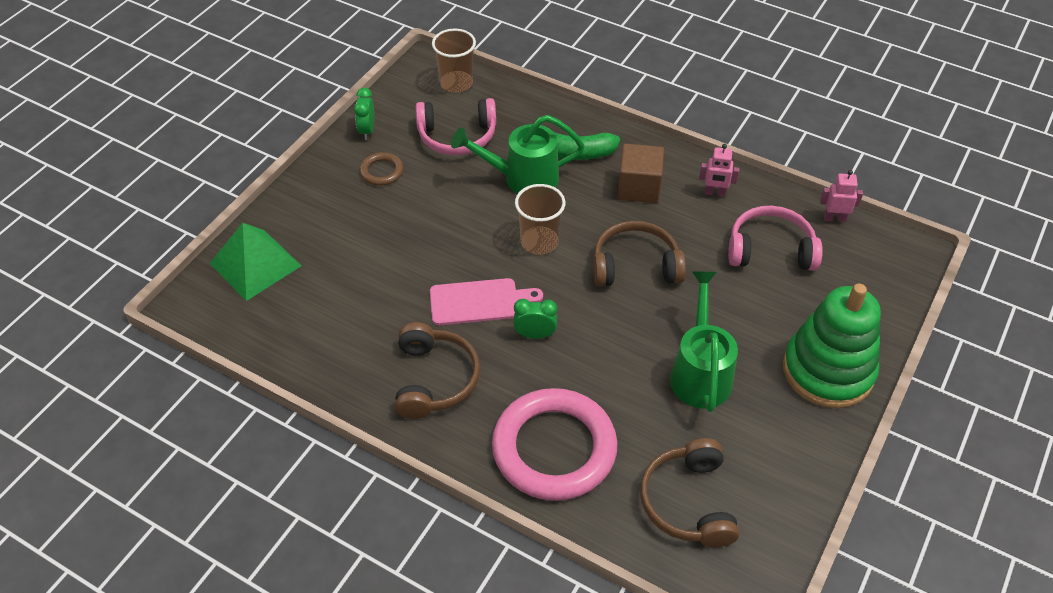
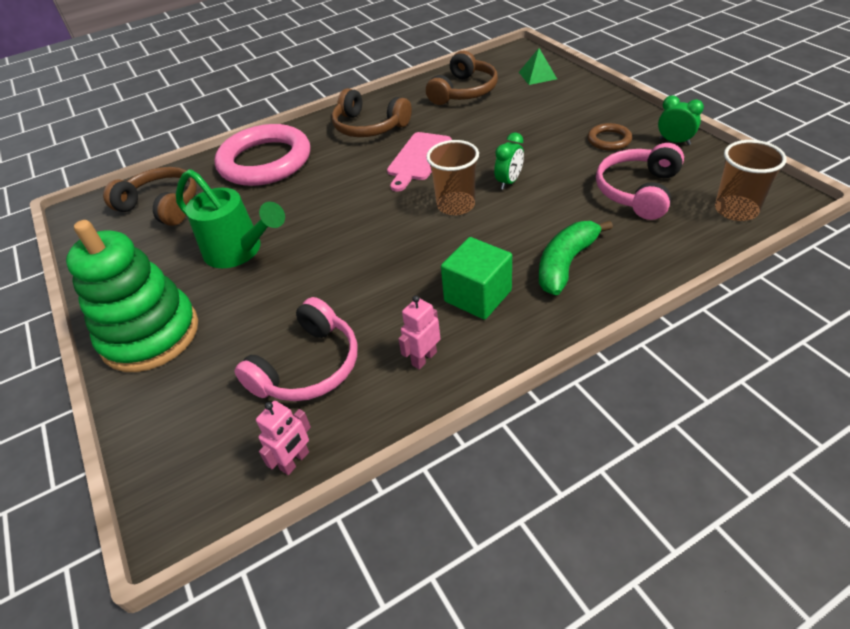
camera: 125 degrees right, 5 degrees down
green pyramid [209,223,301,301] -> green pyramid [519,48,557,85], size x0.58
green watering can [451,115,585,194] -> none
green clock [514,299,557,339] -> green clock moved to [494,133,524,190]
brown headphones [593,221,686,286] -> brown headphones moved to [426,51,498,105]
brown cube [618,144,664,203] -> green cube [441,237,512,320]

